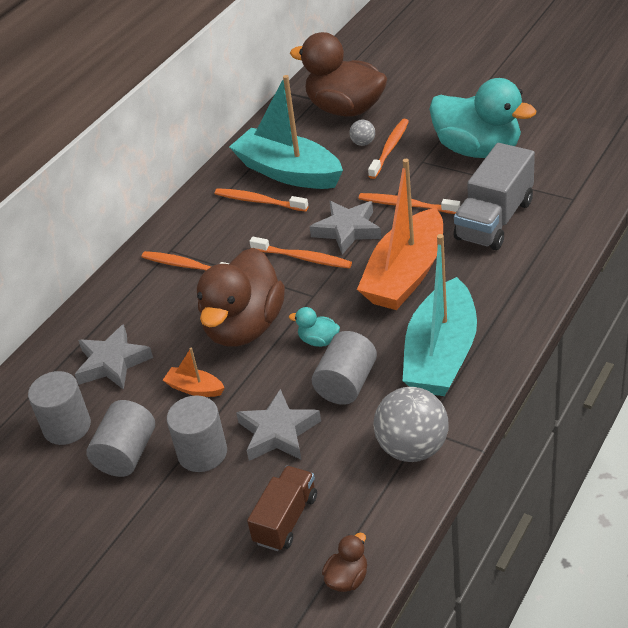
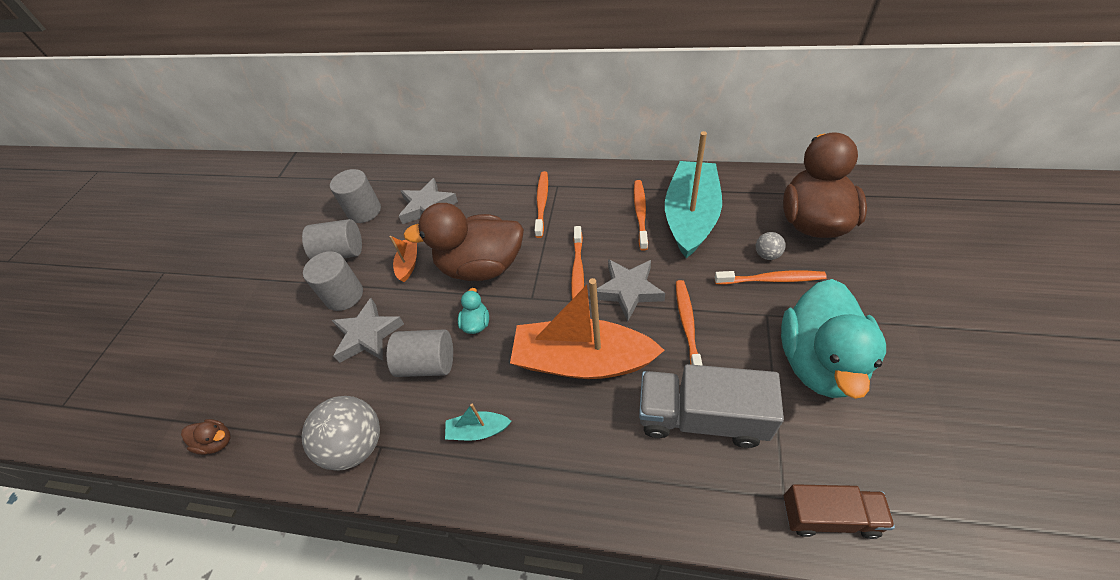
camera: 70 degrees right, 10 degrees up
brown truck [247,466,317,551] -> brown truck moved to [784,484,895,539]
turquoise boat [403,234,477,396] -> turquoise boat [445,404,511,441], size x0.43

